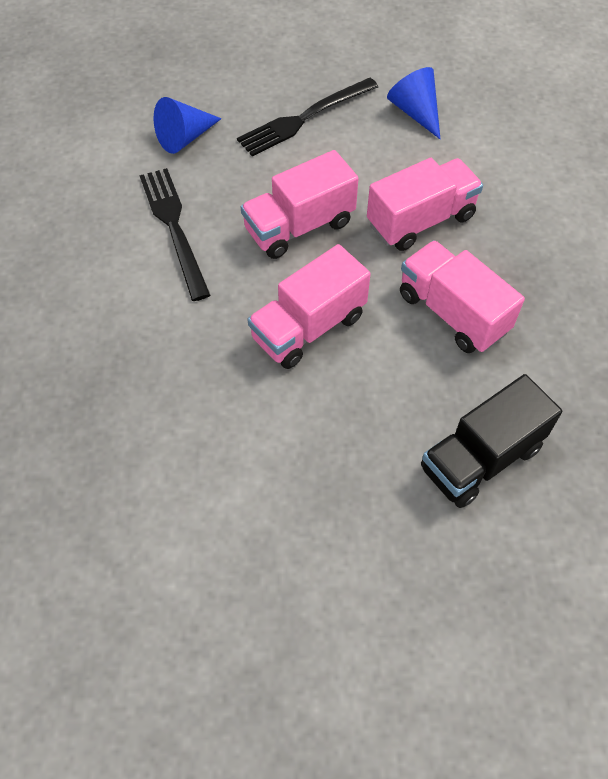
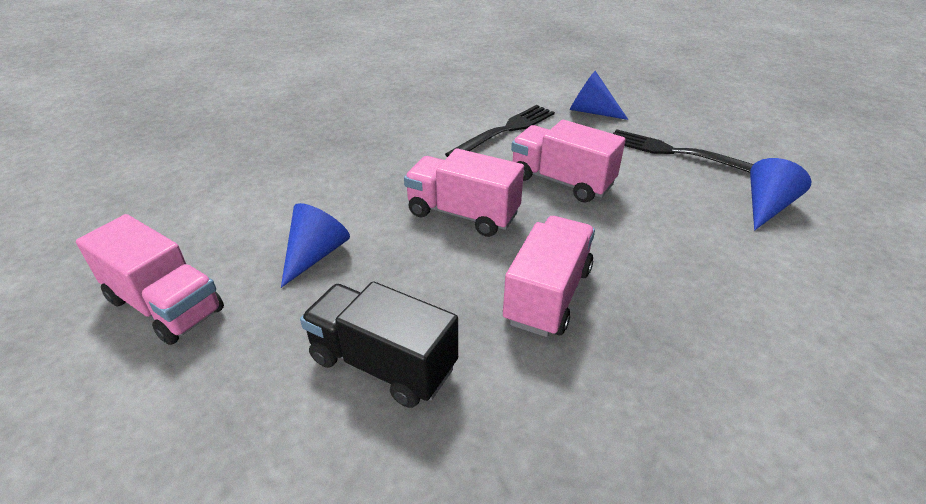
camera: 65 degrees right, 20 degrees down
pink truck [367,158,483,251] -> pink truck moved to [76,214,224,345]
none -> blue cone [281,203,350,288]

